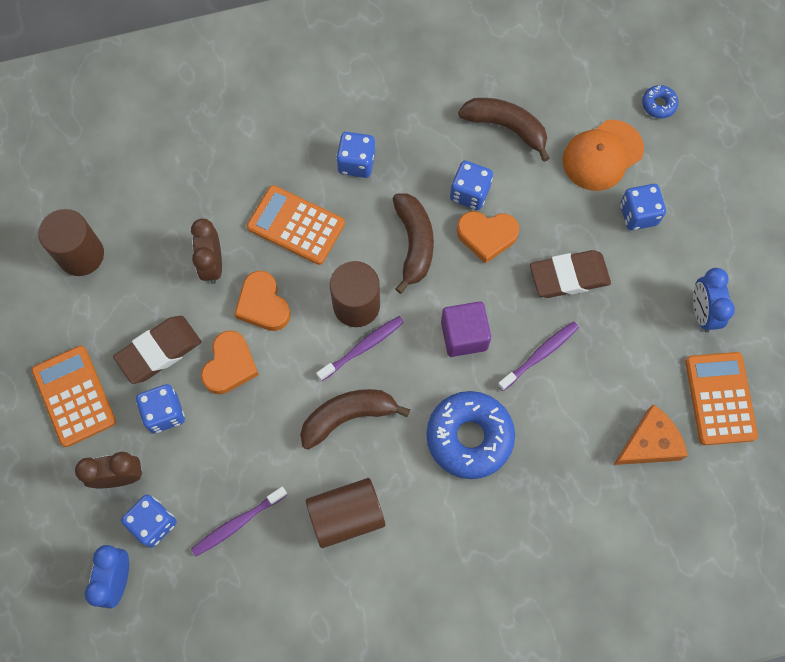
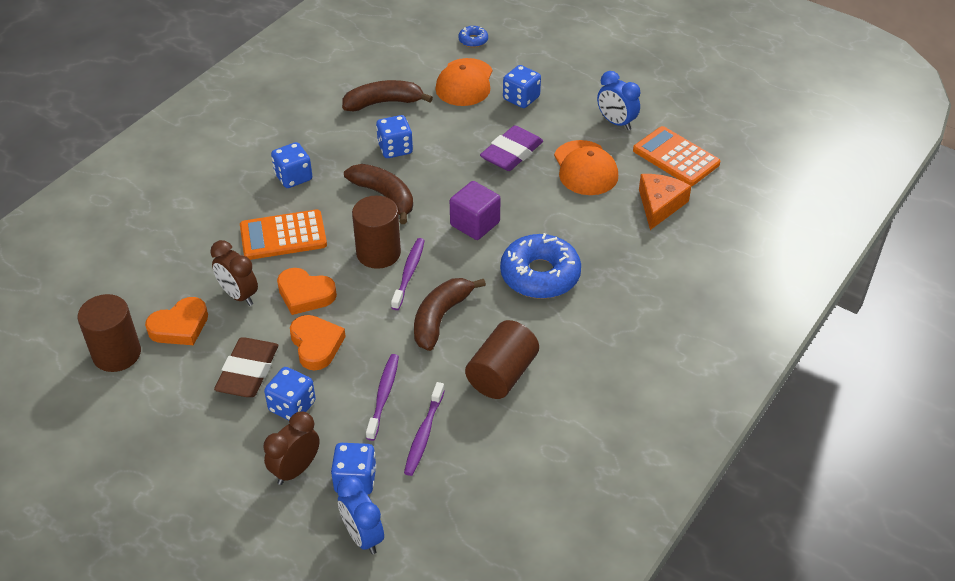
camera: 40 degrees left, 25 degrees down
orange calculator [32,346,116,447] -> none
orange heart [457,211,519,264] -> orange heart moved to [145,297,208,345]
purple toothbrush [497,322,579,391] -> purple toothbrush moved to [366,354,399,441]
brown eraser [530,250,611,298] -> purple eraser [480,125,543,171]
none -> orange cap [554,140,618,195]

